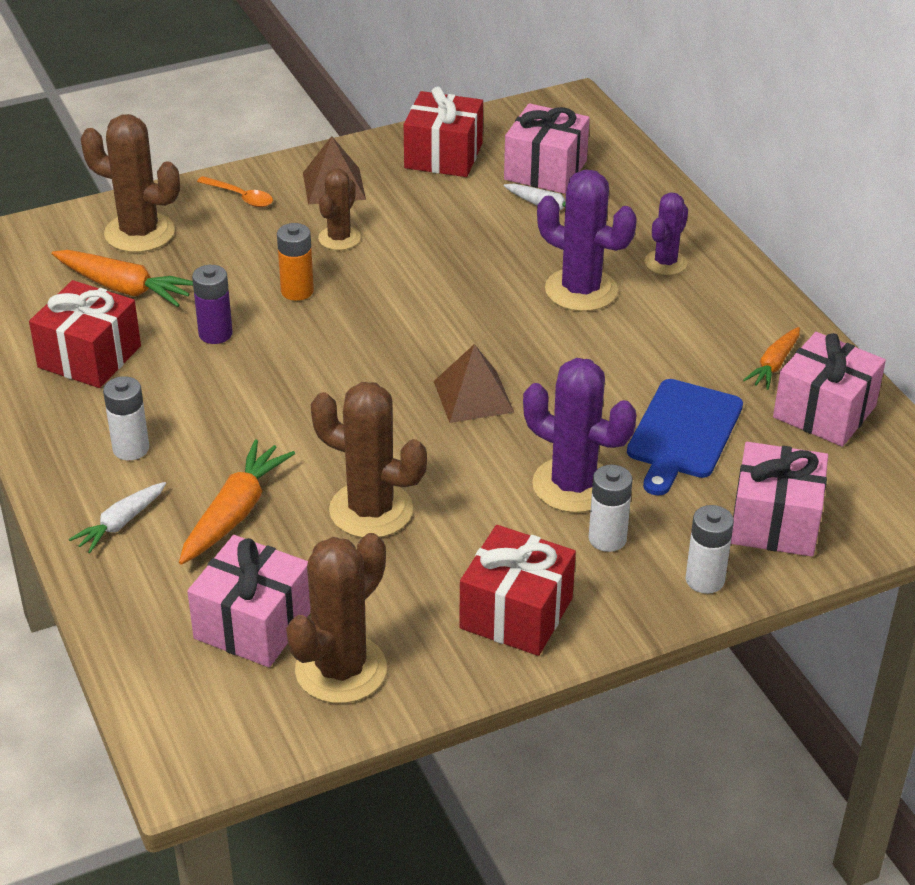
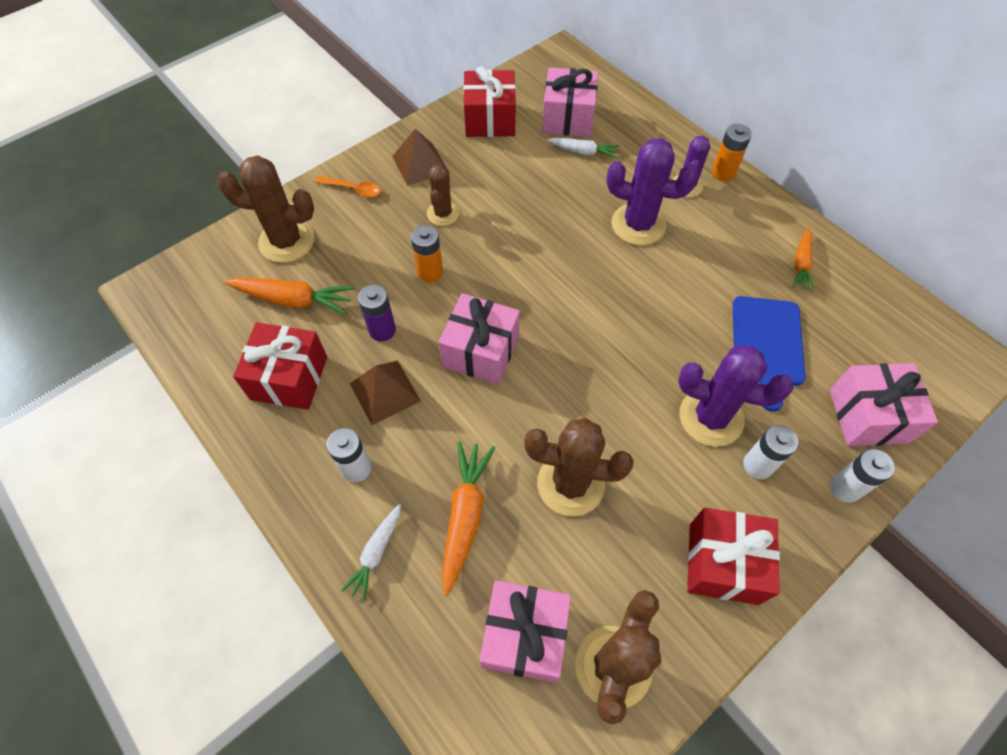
camera: 15 degrees left, 20 degrees up
brown pyramid [434,344,514,423] -> brown pyramid moved to [350,361,421,425]
pink gift [773,332,886,447] -> pink gift moved to [439,293,520,385]
none -> orange battery [712,124,752,181]

